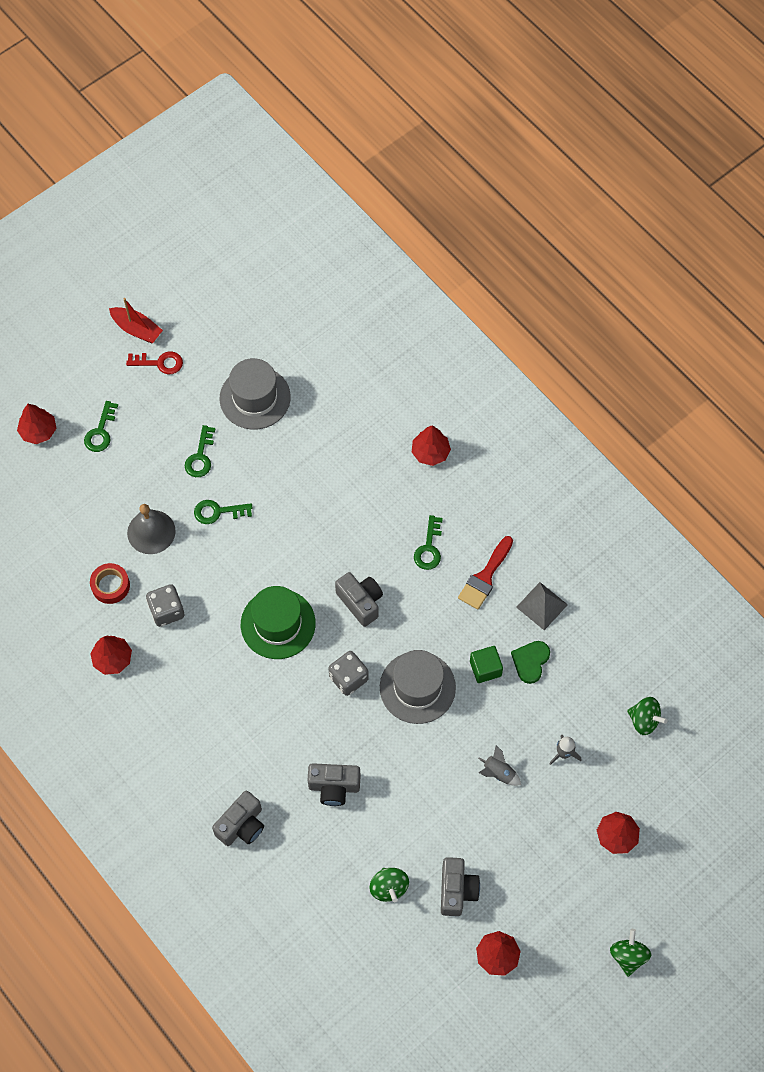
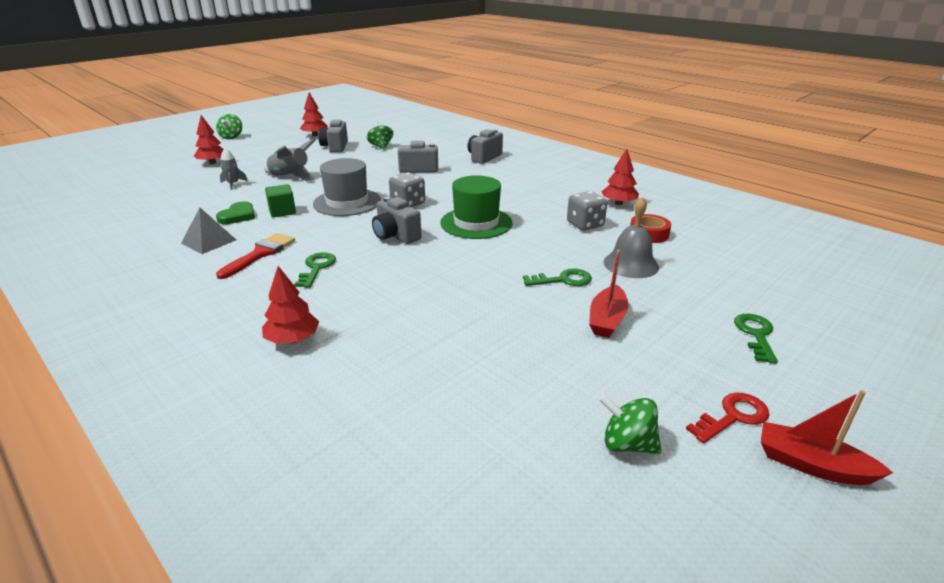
camera: 175 degrees right, 35 degrees down
red tree [17,404,56,444] -> none
red key [126,352,183,374] -> red key turned 150 degrees clockwise [686,393,770,443]
green key [185,425,215,477] -> red boat [589,250,628,338]
grey hat [220,358,291,429] -> none
grey rocket [478,745,521,786] -> grey rocket [264,139,316,181], size x1.68
green spinning top [627,697,667,735] -> green spinning top moved to [599,394,661,454]

